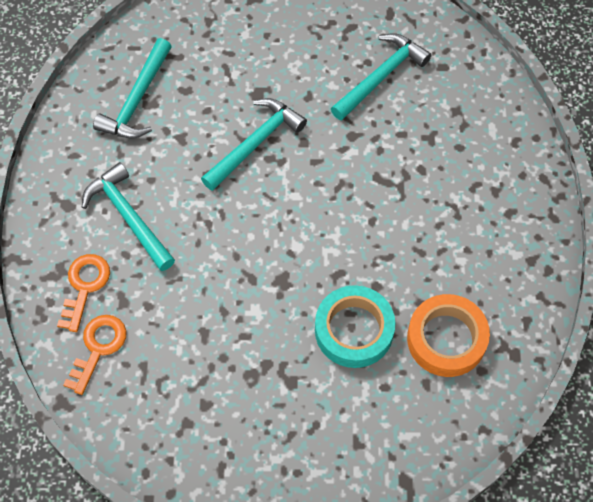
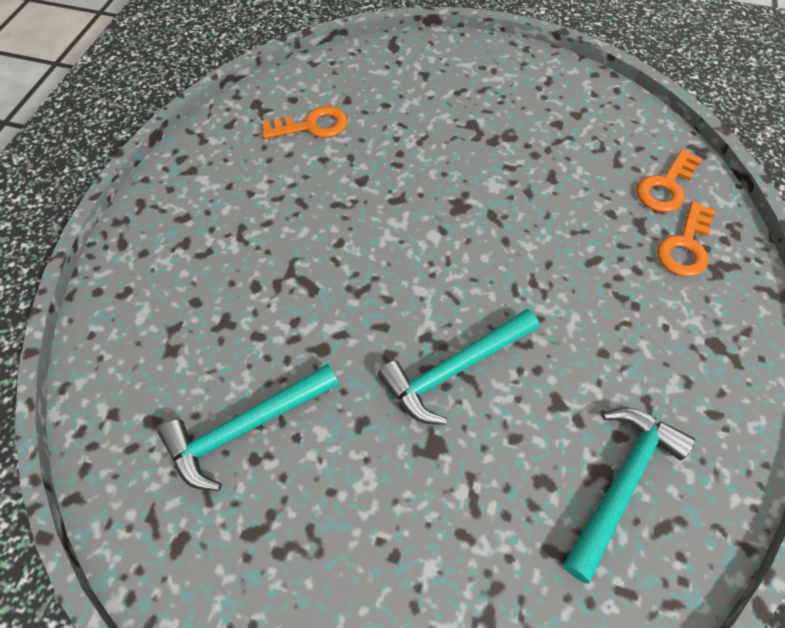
camera: 165 degrees left, 5 degrees down
turquoise hammer [82,162,175,271] -> none
turquoise tape [315,285,395,368] -> none
orange tape [407,294,490,377] -> orange key [262,106,348,139]

